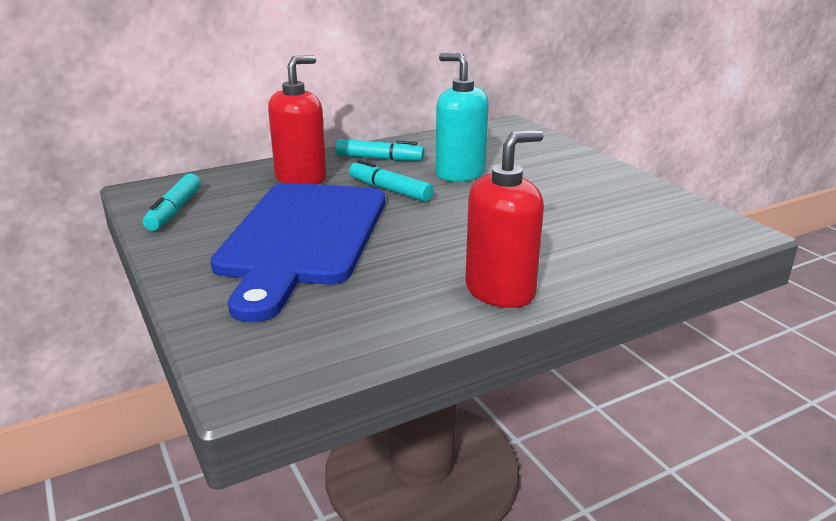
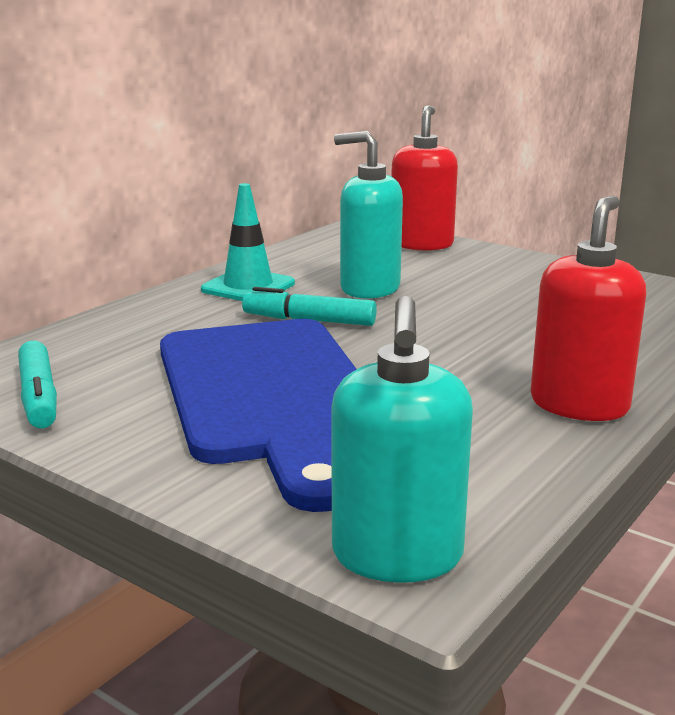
camera: 25 degrees left, 5 degrees down
red soap dispenser [268,55,327,184] -> red soap dispenser moved to [391,105,458,251]
turquoise marker [335,139,425,161] -> turquoise traffic cone [201,183,295,301]
none -> turquoise soap dispenser [331,296,473,583]

